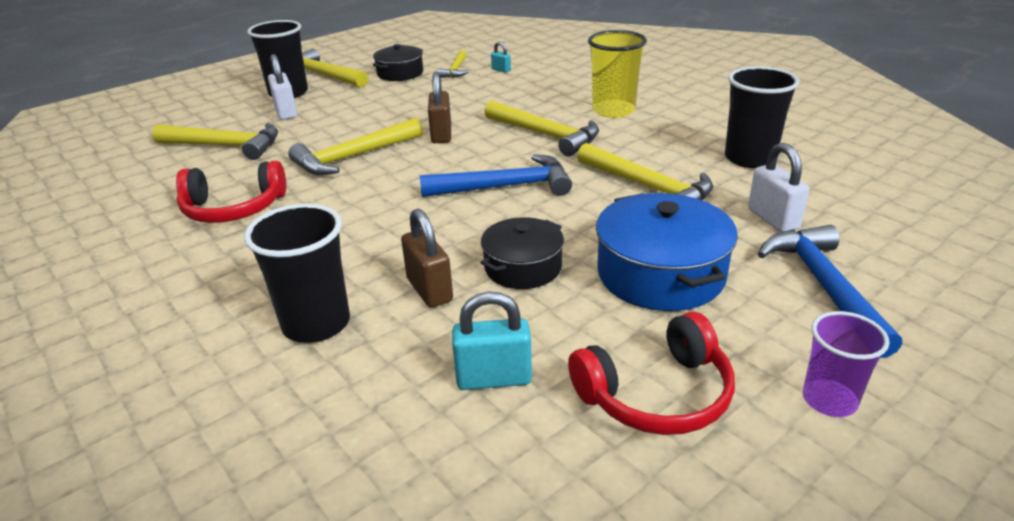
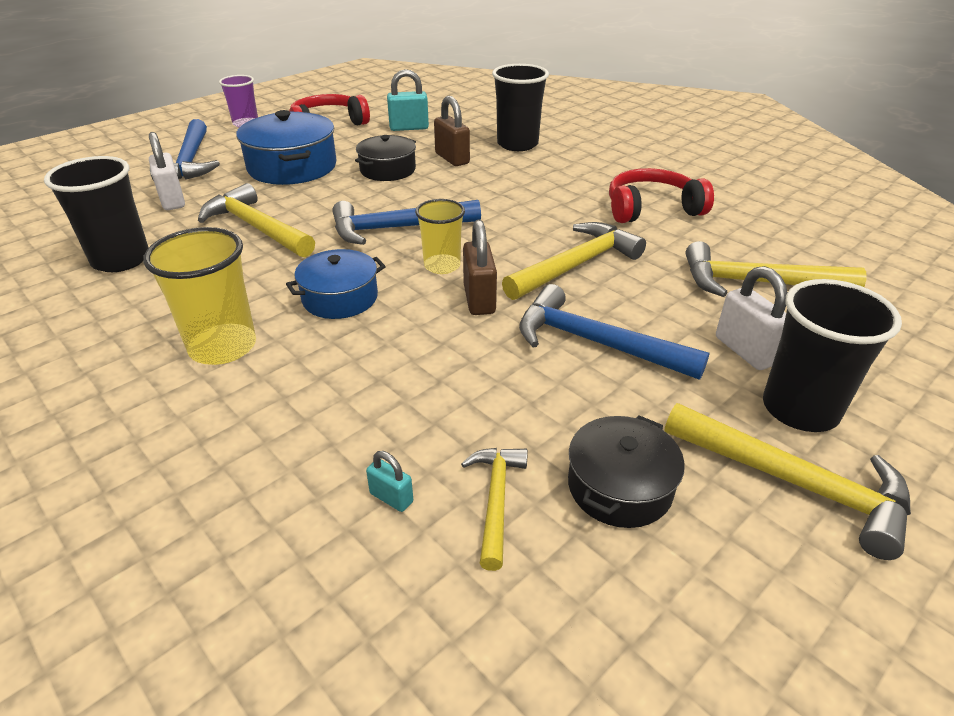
camera: 175 degrees right, 5 degrees up
yellow hammer [484,101,599,156] -> blue pot [286,249,386,319]
none -> yellow cup [415,199,465,274]
none -> blue hammer [519,284,710,380]

